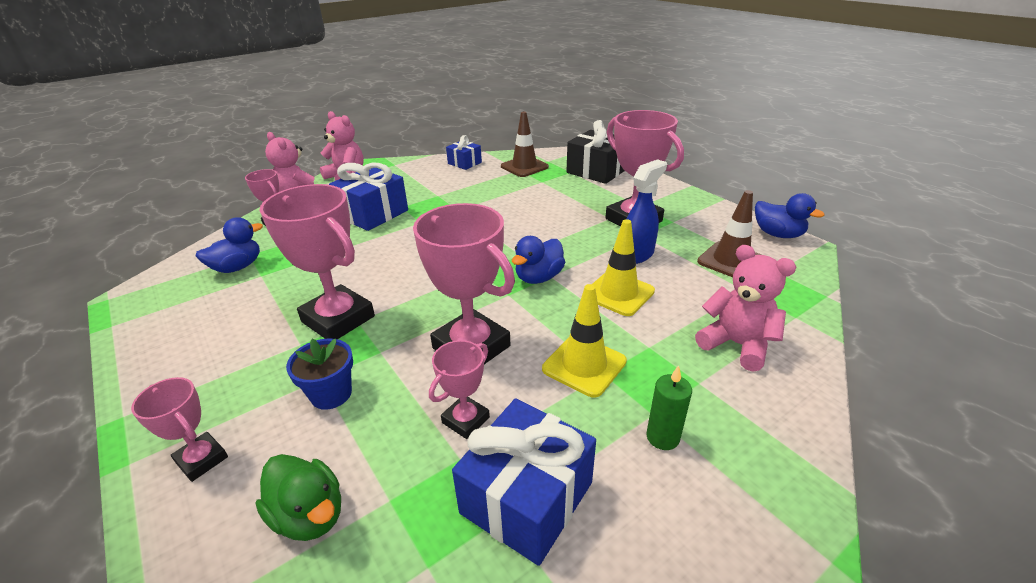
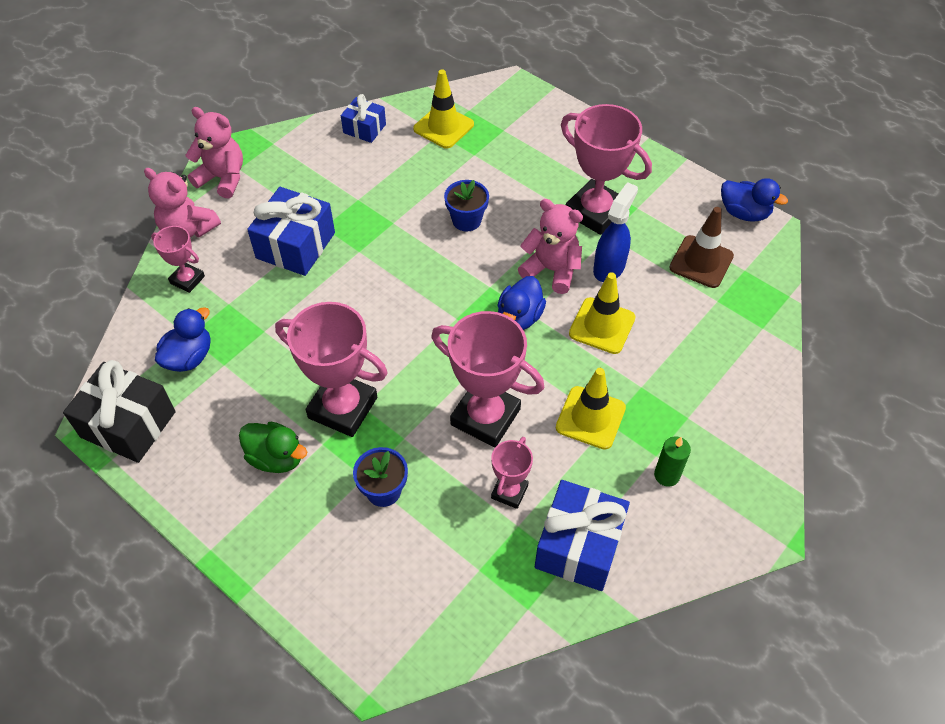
camera: 15 degrees left, 20 degrees up
pink trophy [131,377,228,482] -> none
green duck [256,454,341,541] -> green duck moved to [239,422,307,473]
brown traffic cone [501,112,549,177] -> yellow traffic cone [413,69,474,149]
black gift [566,120,625,184] -> black gift moved to [63,360,176,463]
pink teddy bear [695,245,796,371] -> pink teddy bear moved to [518,199,583,294]
none -> blue flower pot [444,180,489,232]

